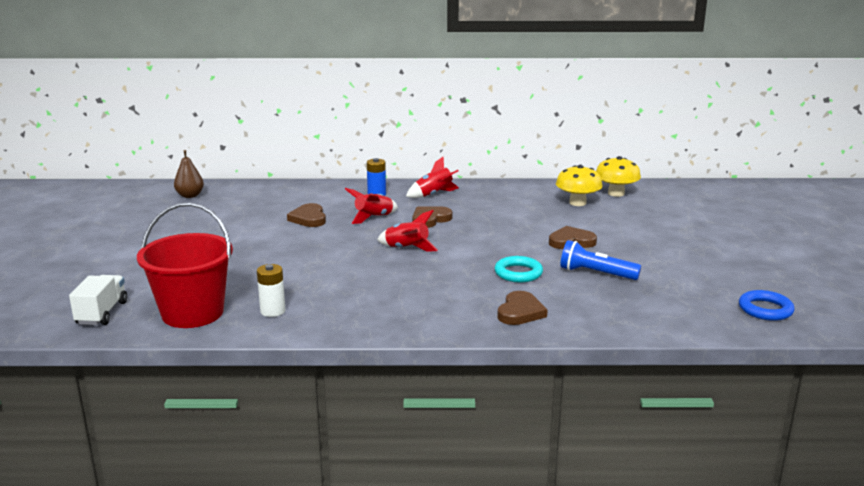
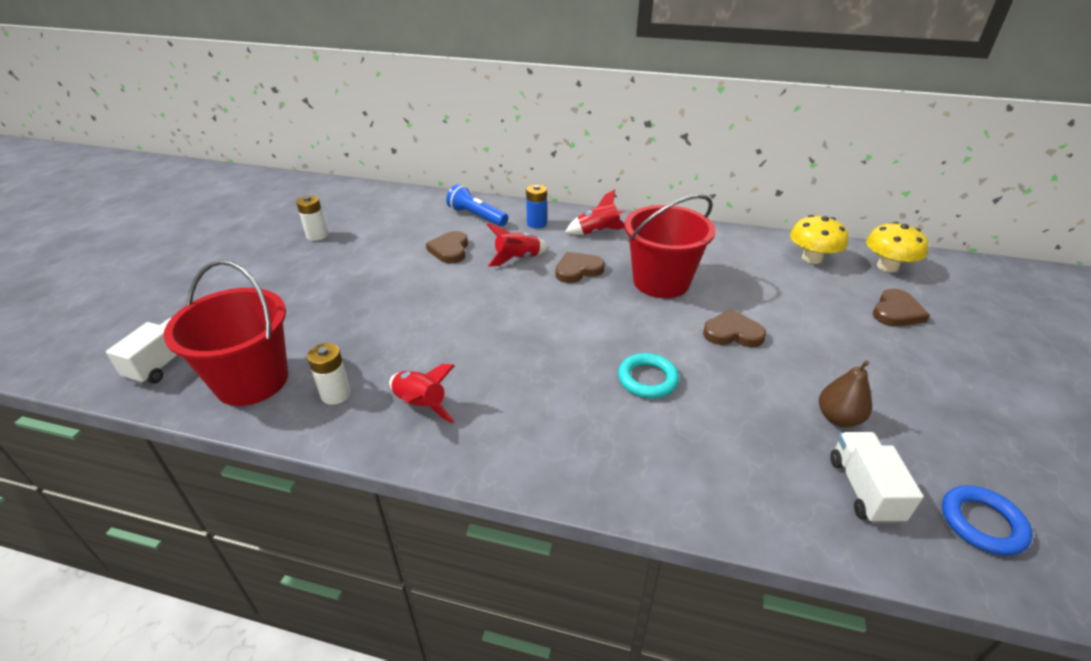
camera: 15 degrees right, 15 degrees up
brown pear [174,150,204,198] -> brown pear moved to [819,360,872,427]
red rocket [377,210,438,252] -> red rocket moved to [389,364,455,423]
brown heart [497,291,548,325] -> brown heart moved to [873,289,930,327]
yellow mushroom [556,165,603,206] -> yellow mushroom moved to [866,222,928,272]
blue flashlight [560,240,641,280] -> blue flashlight moved to [446,184,508,227]
none -> white battery [296,195,328,241]
none -> red bucket [624,194,715,298]
none -> white truck [830,432,924,524]

